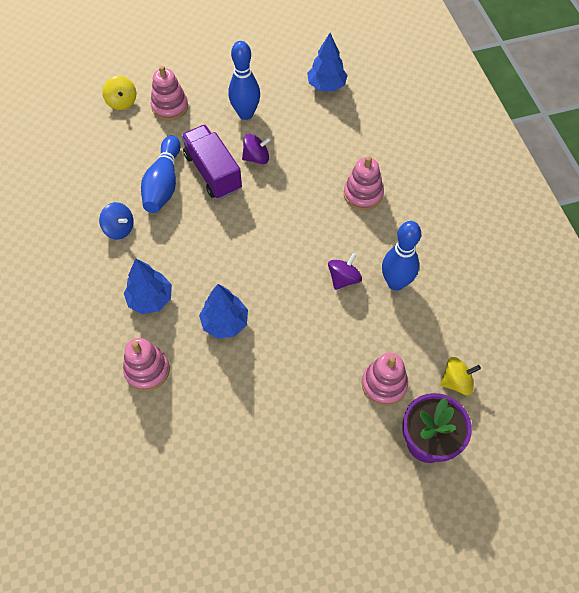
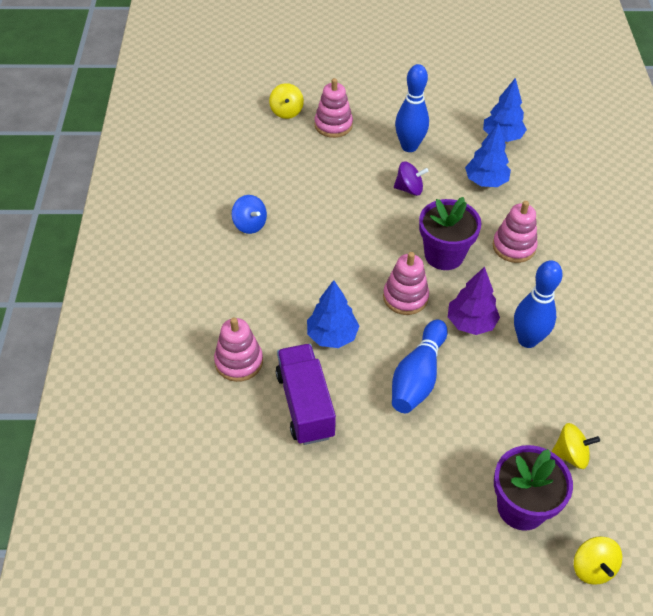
camera: 15 degrees right, 10 degrees down
blue tree [124,258,172,314] -> blue tree moved to [465,122,511,187]
blue bowling pin [141,135,181,213] -> blue bowling pin moved to [392,320,448,413]
purple truck [181,125,242,199] -> purple truck moved to [276,344,336,445]
purple spinning top [328,253,362,290] -> purple tree [448,267,500,335]
pink stacking toy [362,353,408,406] -> pink stacking toy moved to [383,252,429,315]
none -> purple flower pot [419,197,481,270]
none -> yellow spinning top [574,536,622,585]

